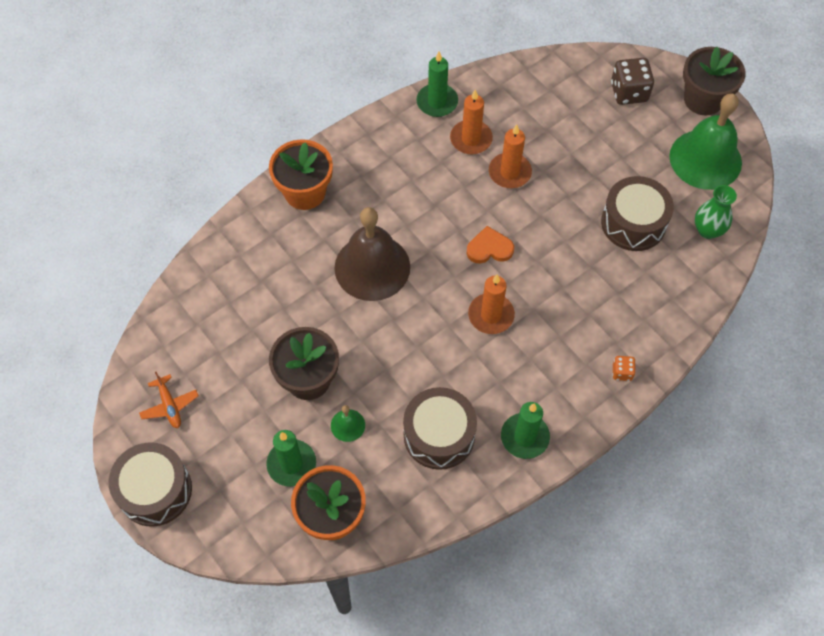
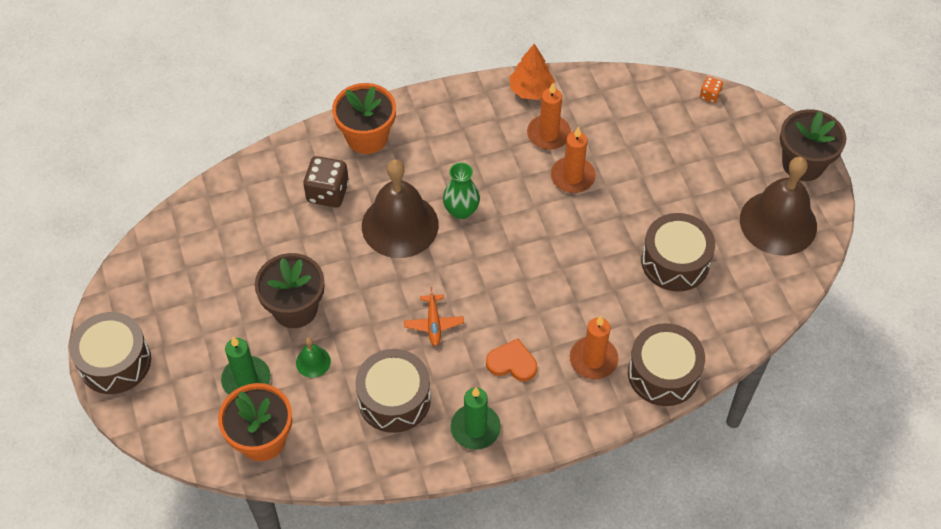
camera: 20 degrees right, 5 degrees down
orange plane [139,372,199,428] -> orange plane moved to [404,287,464,346]
green candle [416,52,458,117] -> orange tree [510,44,555,100]
orange heart [466,226,514,264] -> orange heart moved to [486,339,537,381]
orange candle [468,274,515,334] -> orange candle moved to [570,316,619,379]
brown dice [611,58,654,105] -> brown dice moved to [303,156,349,207]
orange dice [613,356,636,381] -> orange dice moved to [700,77,723,103]
green bell [669,93,742,190] -> brown bell [740,157,817,256]
green vase [695,185,737,239] -> green vase moved to [443,163,480,219]
none -> brown drum [628,323,705,406]

